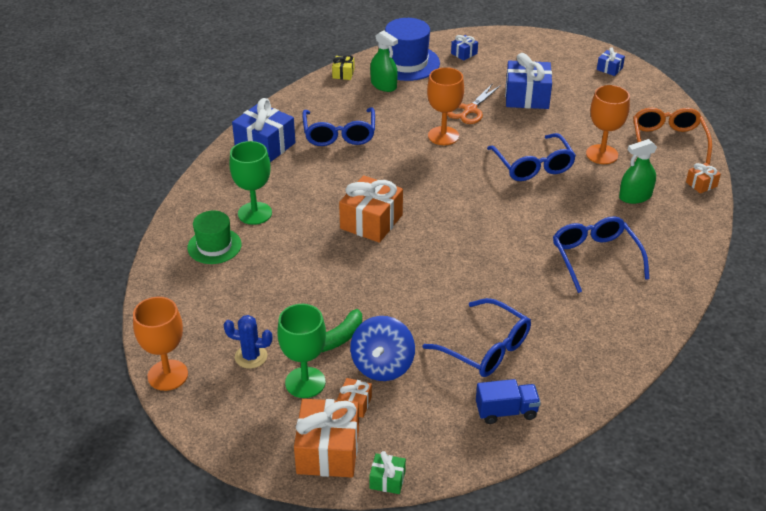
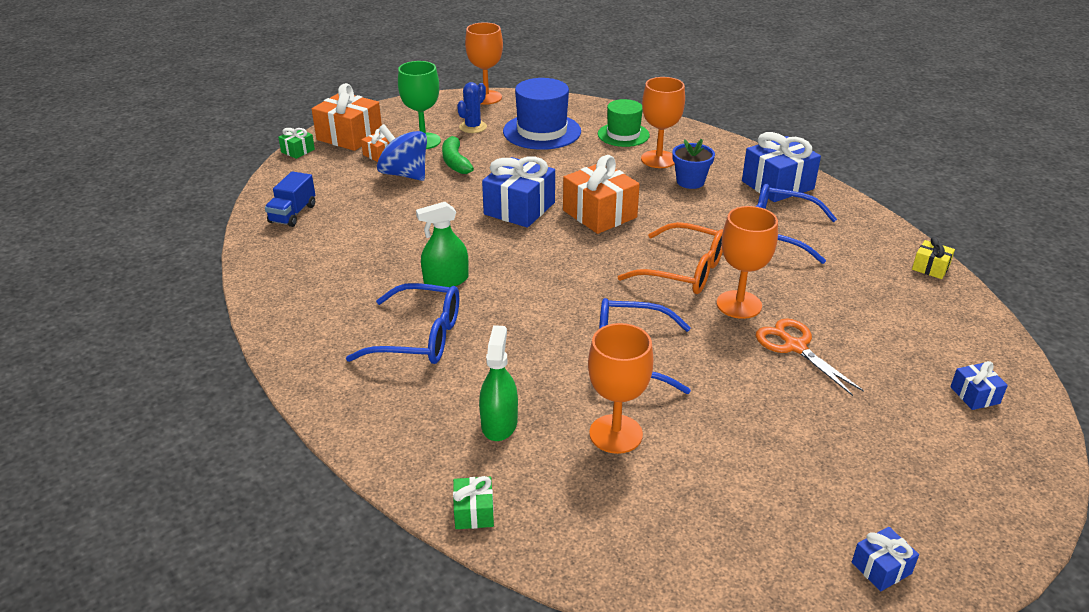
camera: 115 degrees right, 5 degrees down
green goblet [229,141,272,225] -> orange goblet [641,77,685,168]
green spray bottle [370,30,398,92] -> green spray bottle moved to [416,202,469,287]
blue hat [385,18,440,81] -> blue hat moved to [503,78,581,150]
blue glasses [423,298,531,377] -> none
blue gift [505,53,552,109] -> blue gift moved to [482,156,555,228]
orange glasses [633,108,712,164] -> orange glasses moved to [618,222,723,294]
orange gift [686,163,721,194] -> green gift [453,476,494,529]
none -> blue flower pot [672,139,715,189]

